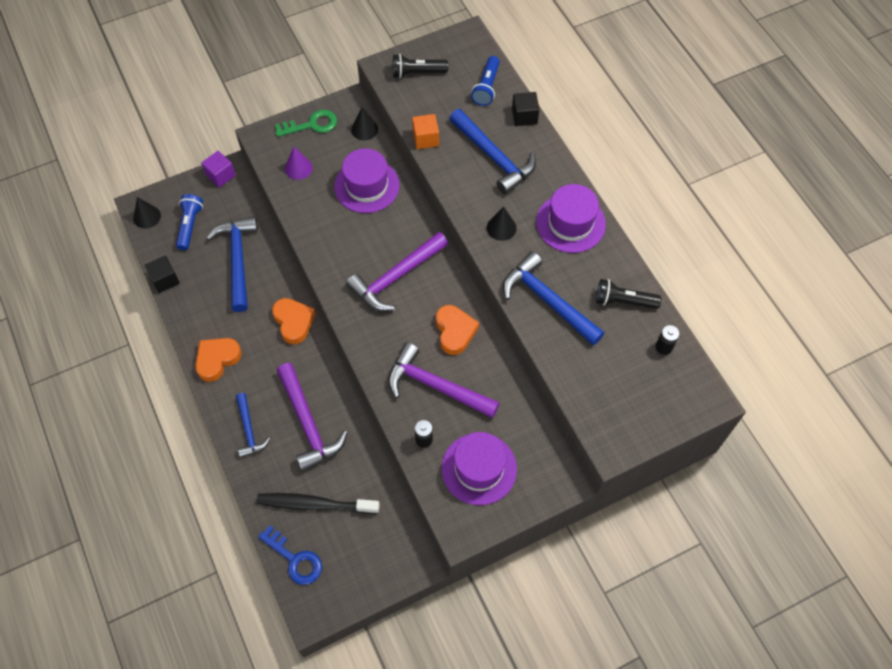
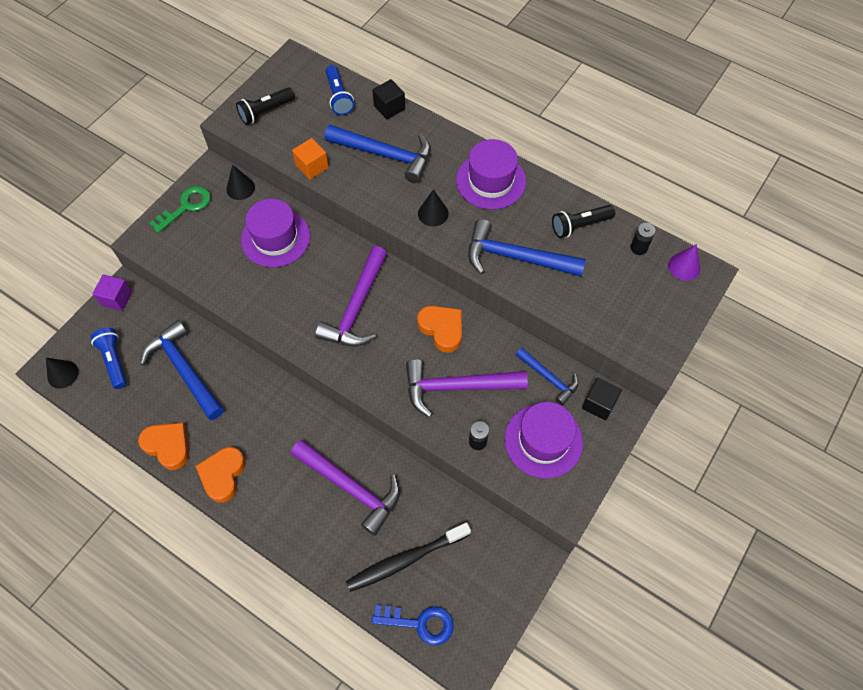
camera: 30 degrees left, 0 degrees up
black cube [144,255,180,293] -> black cube moved to [582,377,622,420]
blue hammer [236,393,270,458] -> blue hammer moved to [516,348,578,406]
orange heart [272,298,316,344] -> orange heart moved to [138,423,189,470]
purple cone [285,147,313,180] -> purple cone moved to [668,244,700,281]

